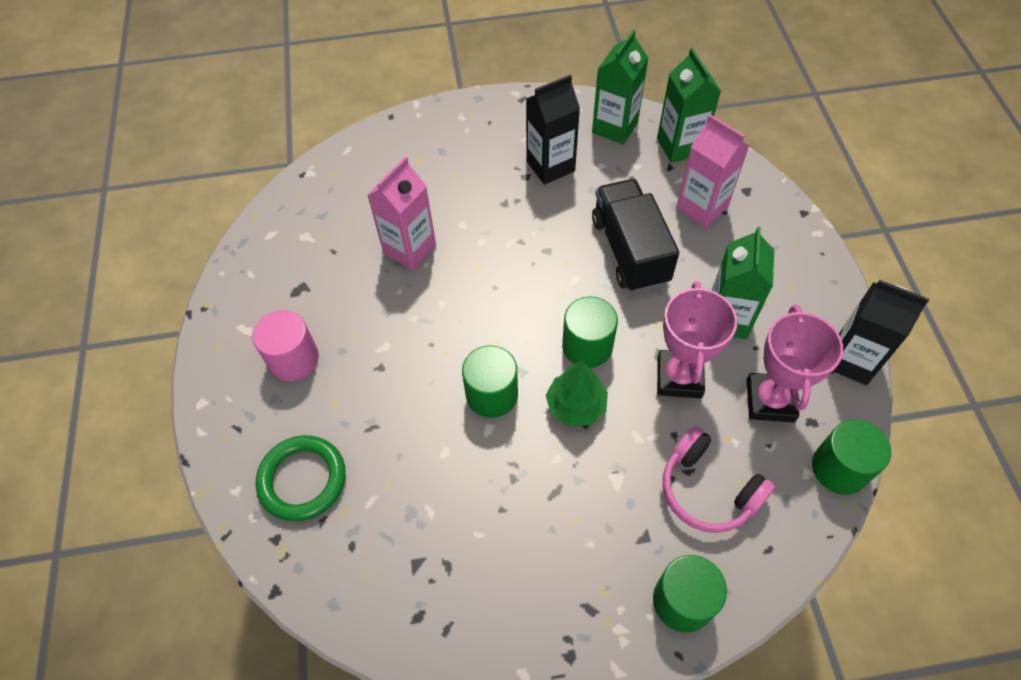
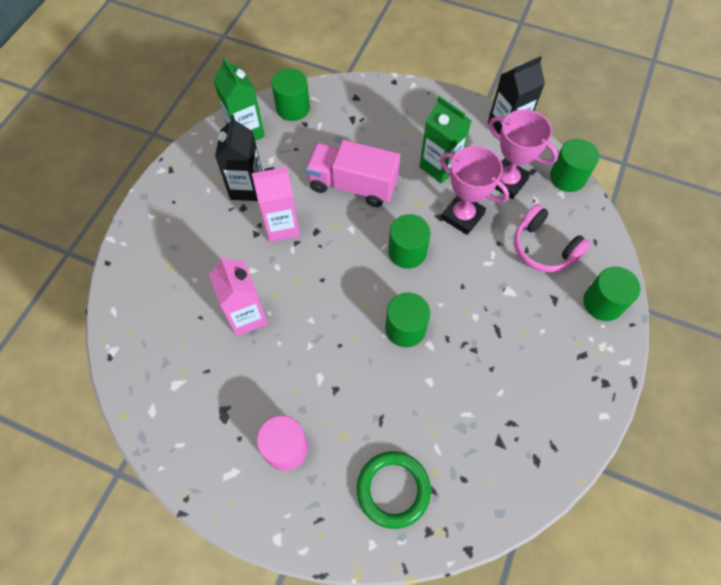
camera: 60 degrees left, 5 degrees up
green tree [546,361,608,426] -> none
black truck [592,179,679,292] -> pink truck [305,140,400,207]
green carton [657,48,721,163] -> green cylinder [271,69,310,121]
pink headphones [663,426,775,533] -> pink headphones turned 60 degrees clockwise [514,204,591,273]
pink carton [676,114,749,228] -> pink carton moved to [252,167,300,242]

